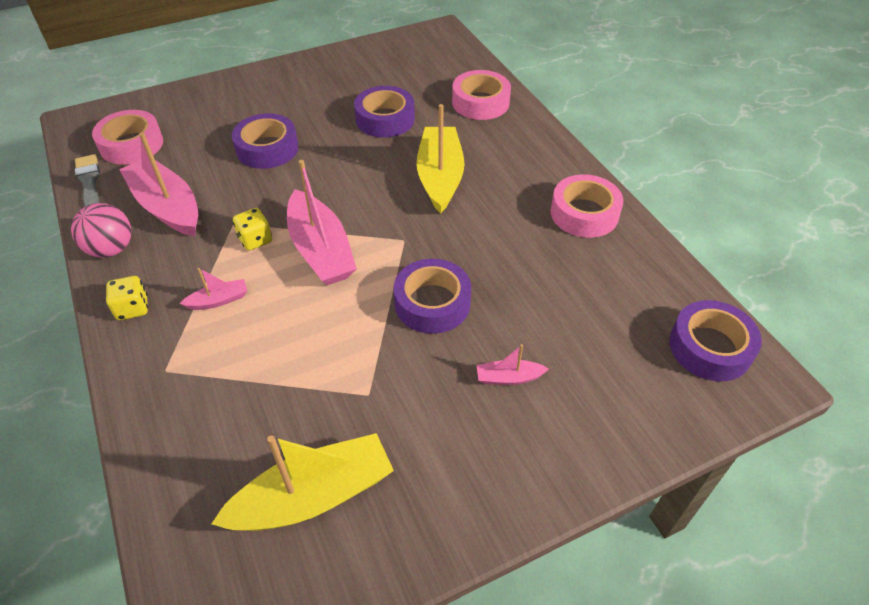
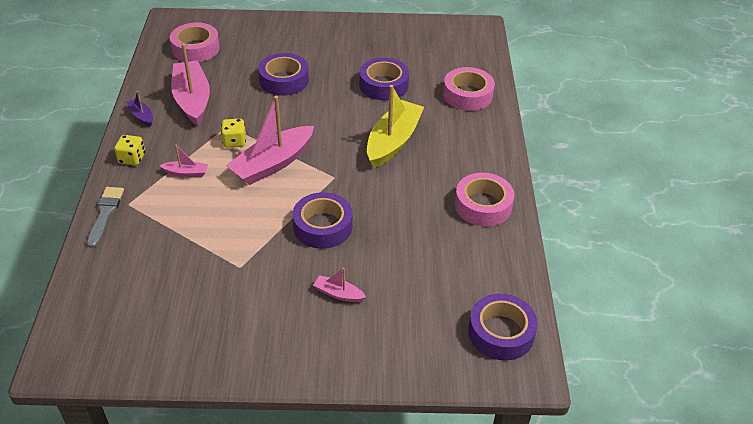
camera: 25 degrees right, 5 degrees down
pink ball [71,203,131,258] -> purple boat [126,91,153,127]
grey brush [75,154,100,207] -> grey brush moved to [87,187,124,248]
yellow boat [211,433,394,531] -> none
pink boat [287,160,357,285] -> pink boat turned 45 degrees clockwise [226,96,314,185]

